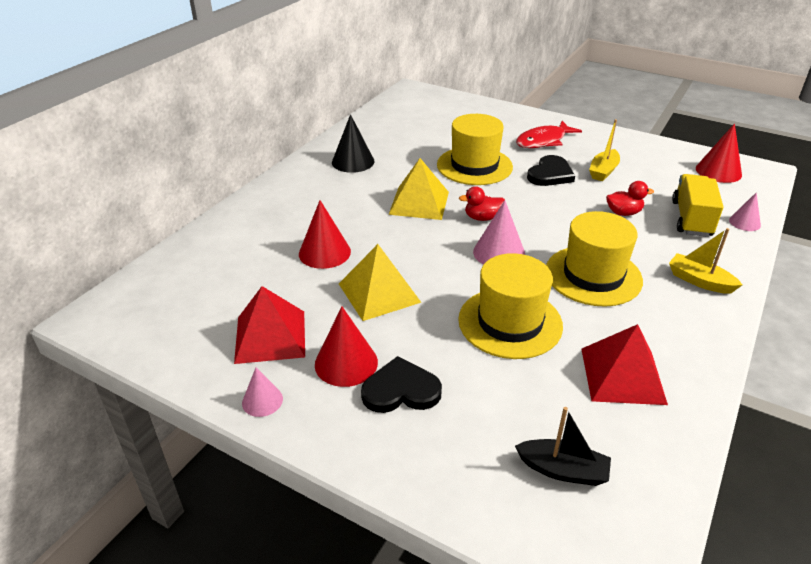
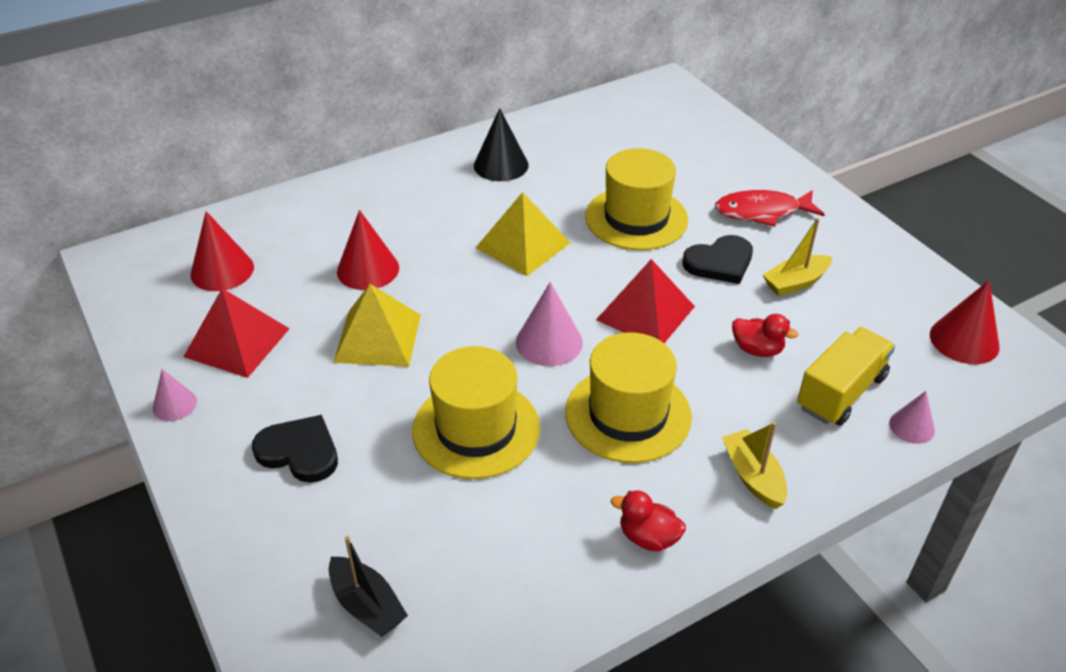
camera: 30 degrees right, 5 degrees up
red cone [315,307,378,387] -> red cone moved to [191,211,254,291]
red duck [459,186,505,221] -> red duck moved to [611,490,686,552]
red pyramid [581,324,668,405] -> red pyramid moved to [596,259,695,343]

